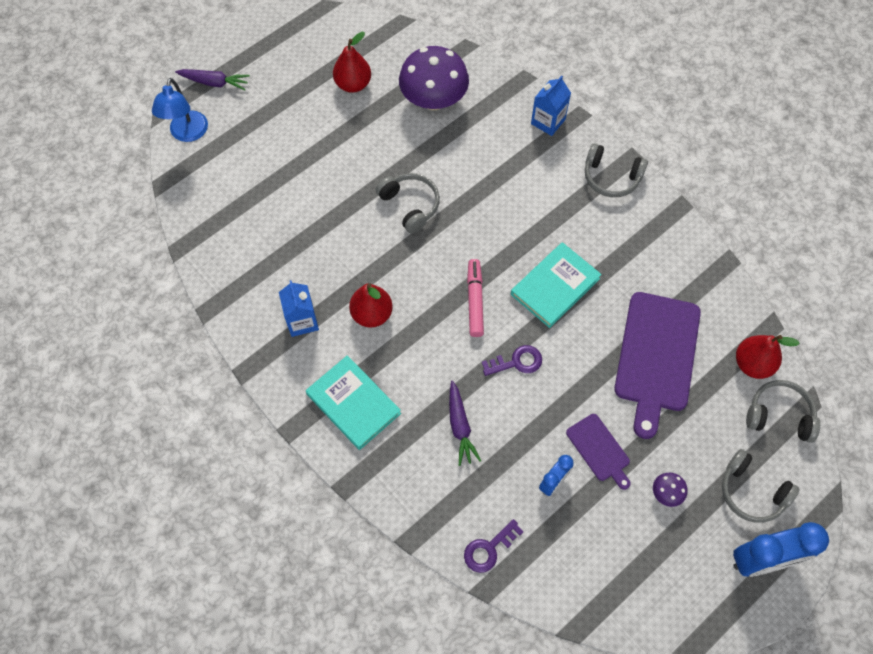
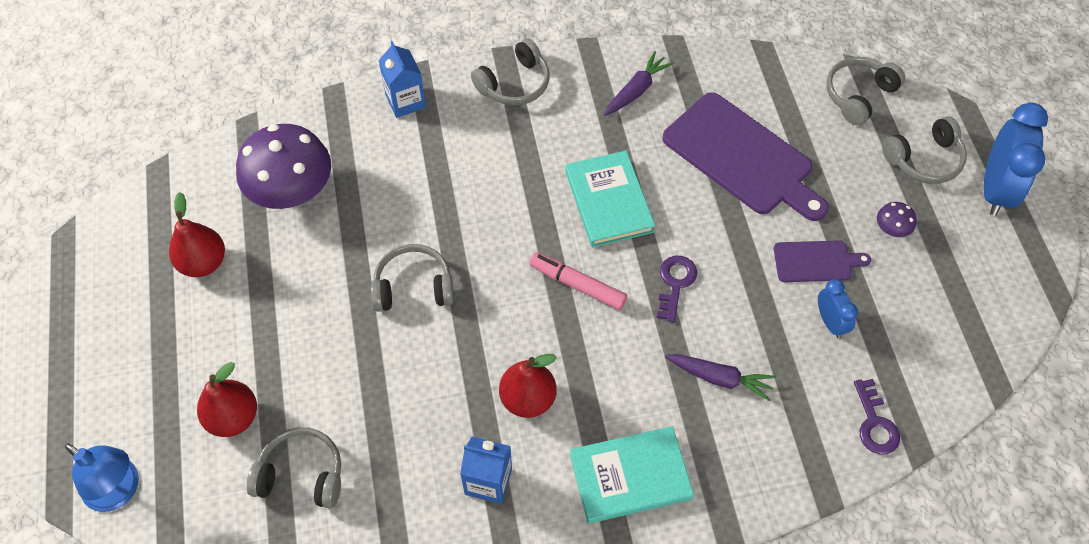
camera: 60 degrees left, 5 degrees down
purple carrot [175,69,250,90] -> purple carrot moved to [604,51,674,116]
red pear [736,335,800,379] -> red pear moved to [197,362,257,437]
none -> grey headphones [247,427,341,508]

